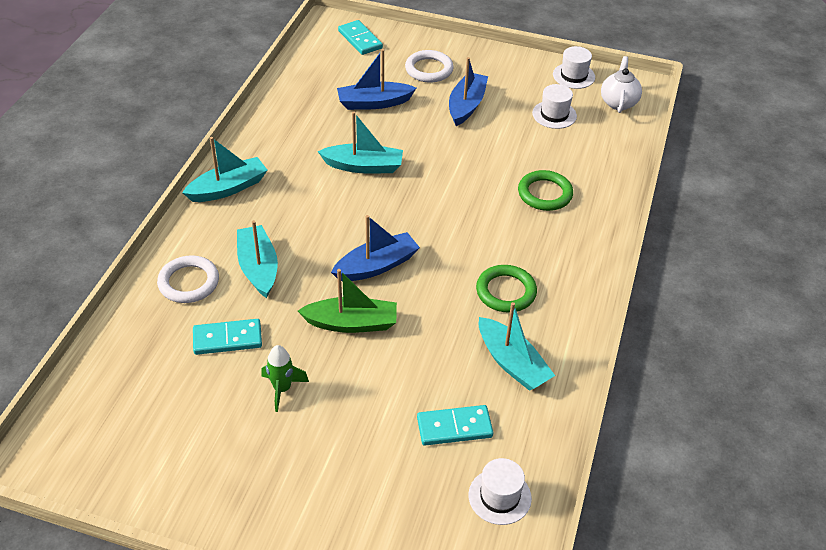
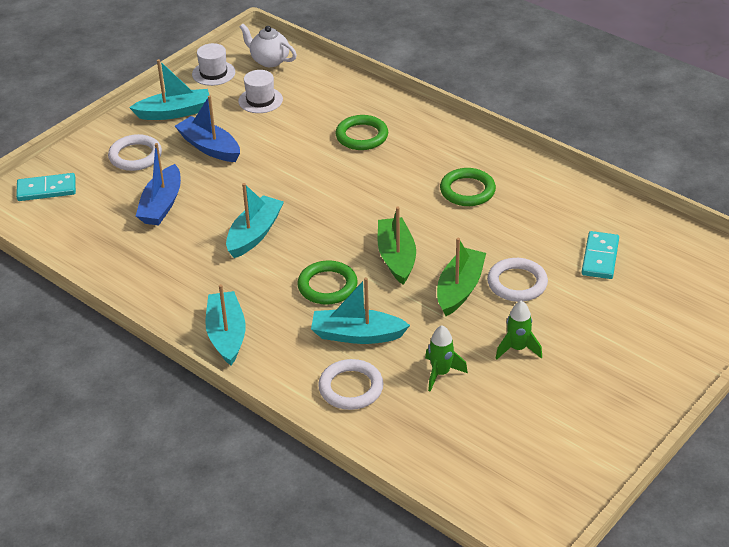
camera: 65 degrees left, 5 degrees down
turquoise domino [193,319,262,355] -> green rocket [425,325,468,392]
blue boat [331,215,420,281] -> green boat [378,206,416,285]
white hat [468,458,532,525] -> none
turquoise boat [479,302,555,391] -> turquoise boat moved to [129,59,209,120]
none -> green ring [297,260,358,305]
none -> white ring [487,258,548,302]

